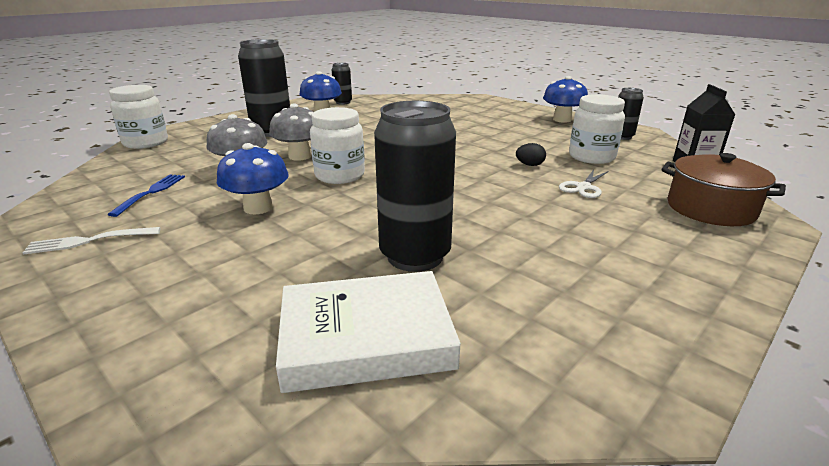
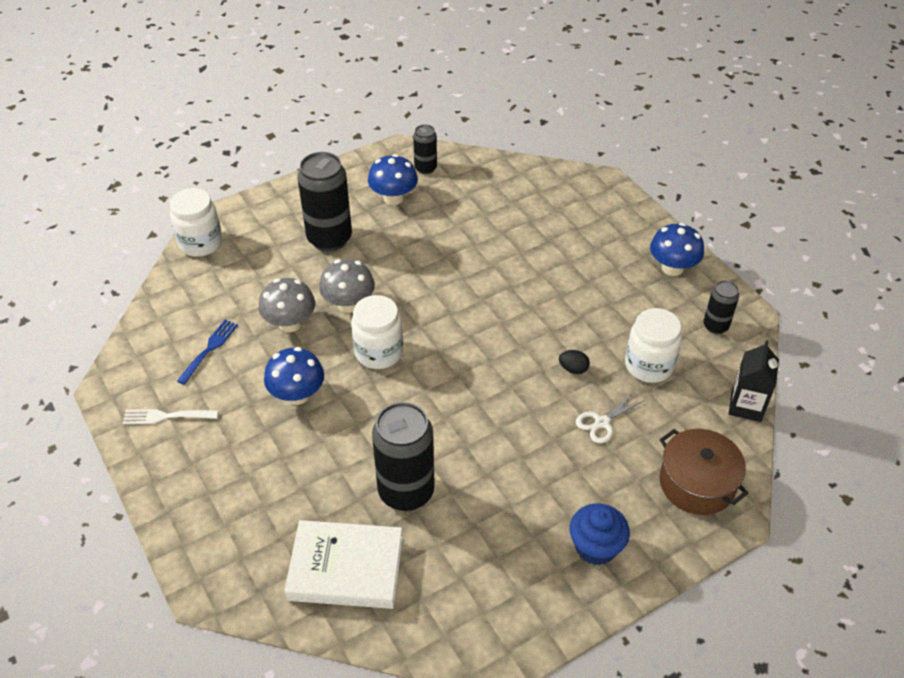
camera: 15 degrees right, 20 degrees up
none -> blue cupcake [570,503,630,565]

